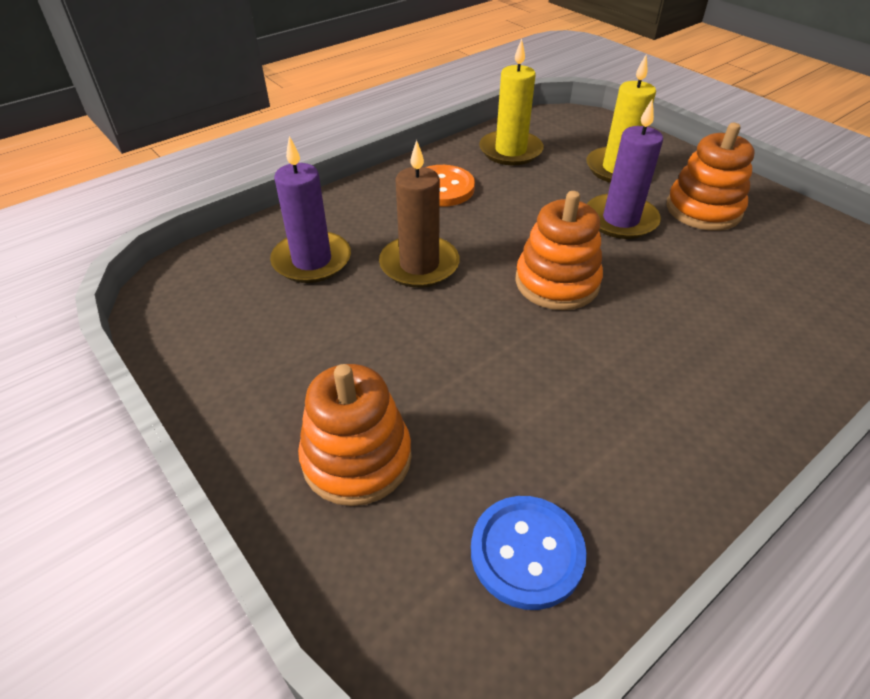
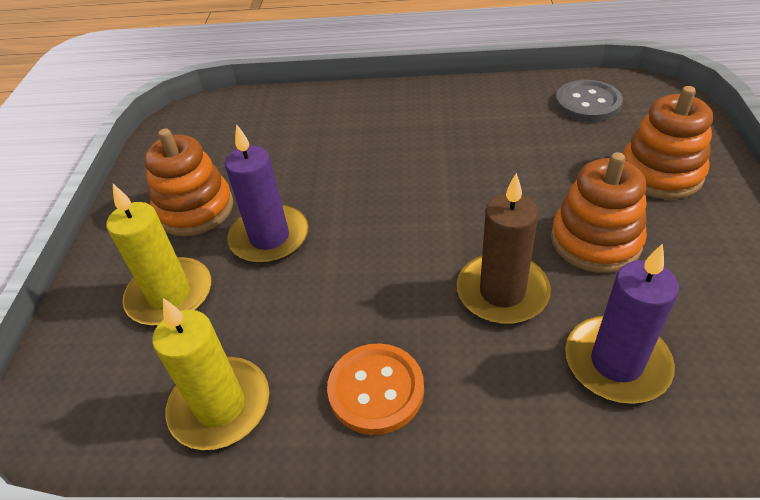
camera: 135 degrees left, 0 degrees up
blue button [471,496,587,610] -> grey button [555,80,623,122]
orange stacking toy [515,191,603,310] -> orange stacking toy moved to [551,152,647,273]

